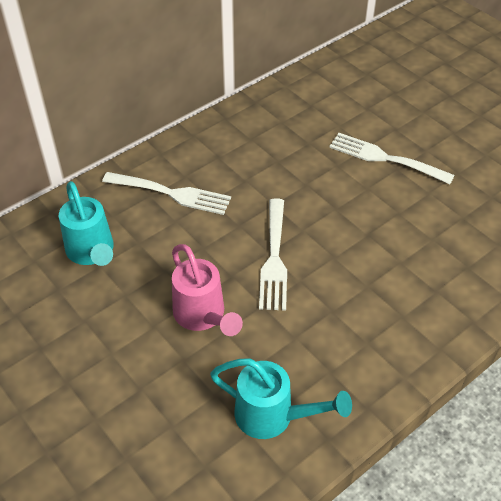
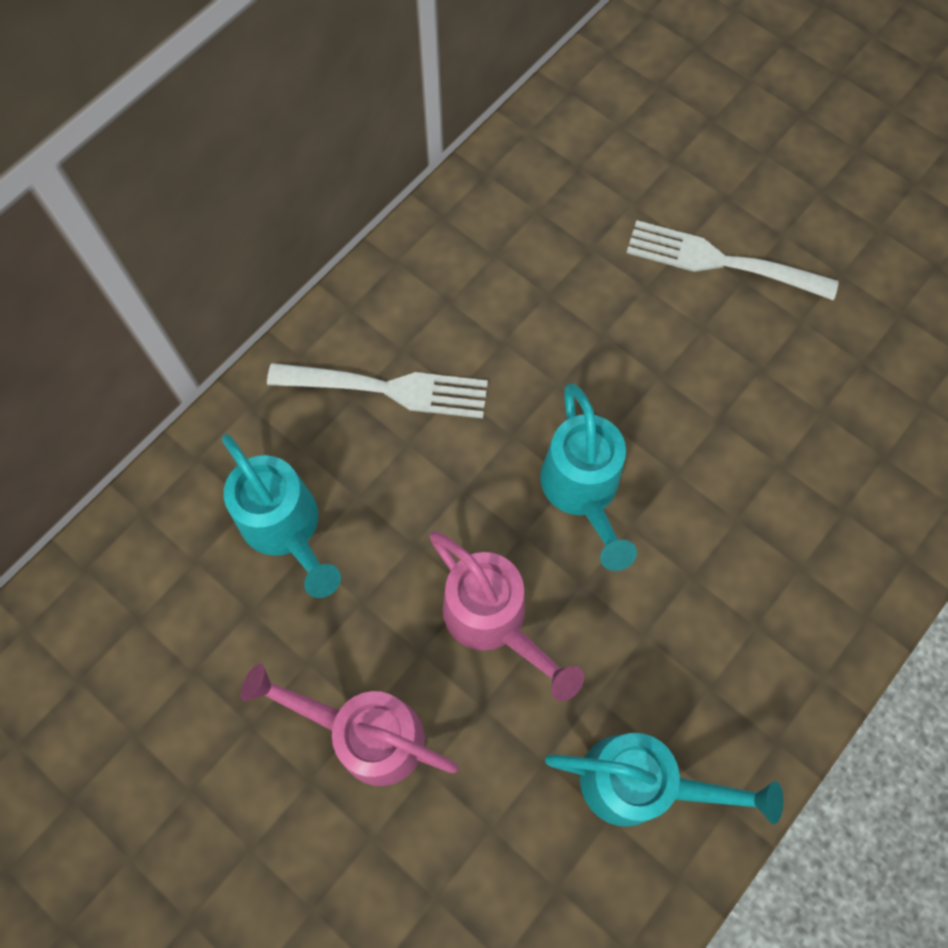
camera: 10 degrees left, 20 degrees up
white fork [259,198,287,310] -> turquoise watering can [540,384,637,571]
none -> pink watering can [241,664,459,786]

